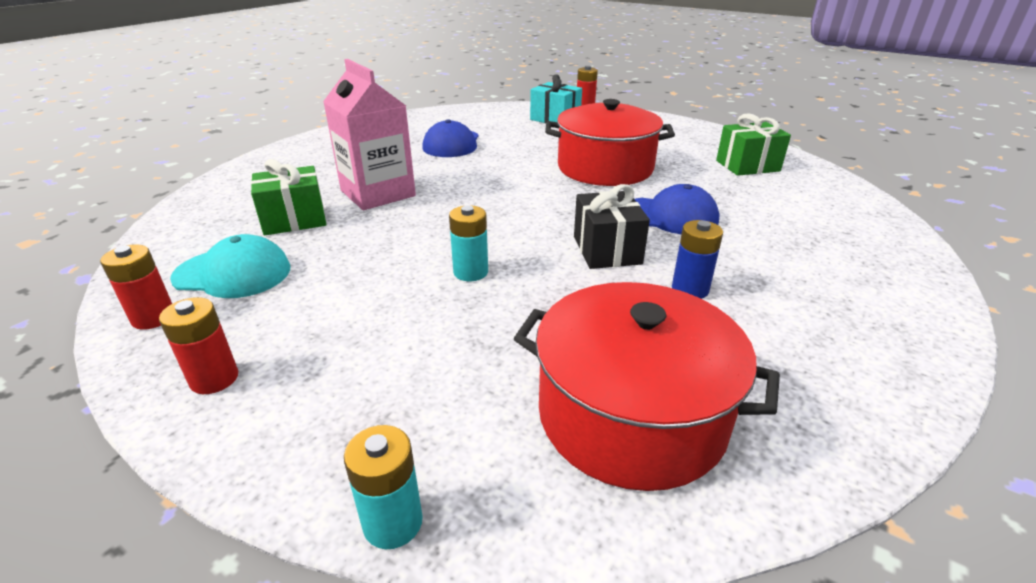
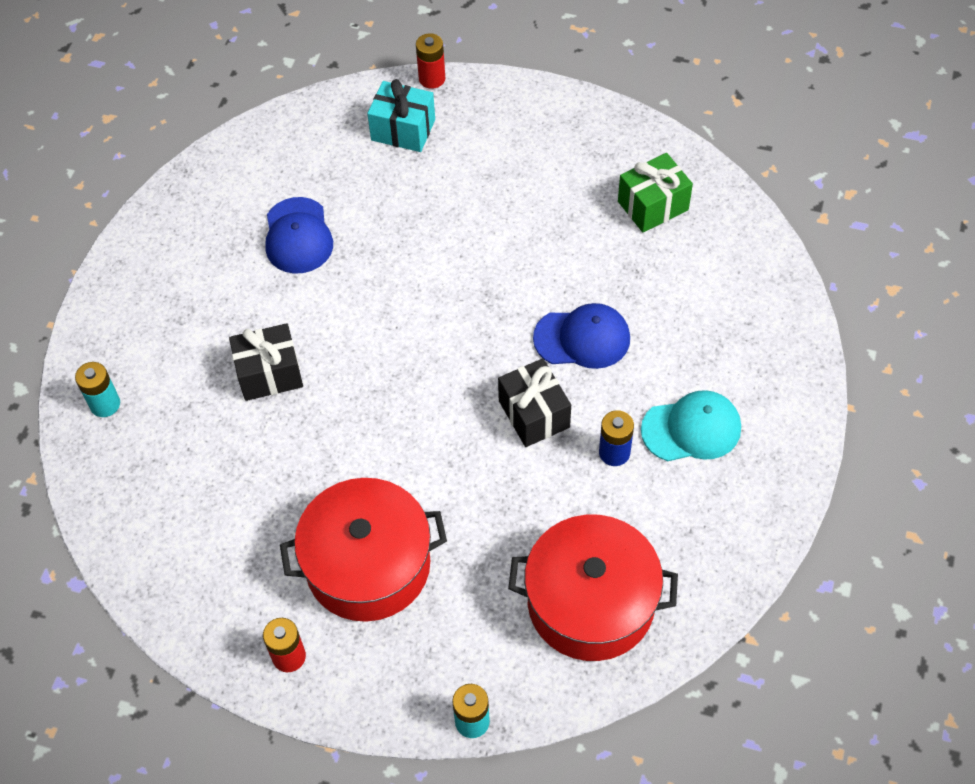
camera: 15 degrees left, 25 degrees up
red battery [100,244,172,330] -> none
turquoise cap [170,234,291,298] -> turquoise cap moved to [641,390,741,461]
green gift [251,159,326,235] -> none
pink carton [323,59,416,210] -> black gift [229,323,303,401]
turquoise battery [449,205,488,281] -> turquoise battery moved to [75,362,120,417]
red pot [545,99,675,186] -> red pot moved to [280,478,447,622]

